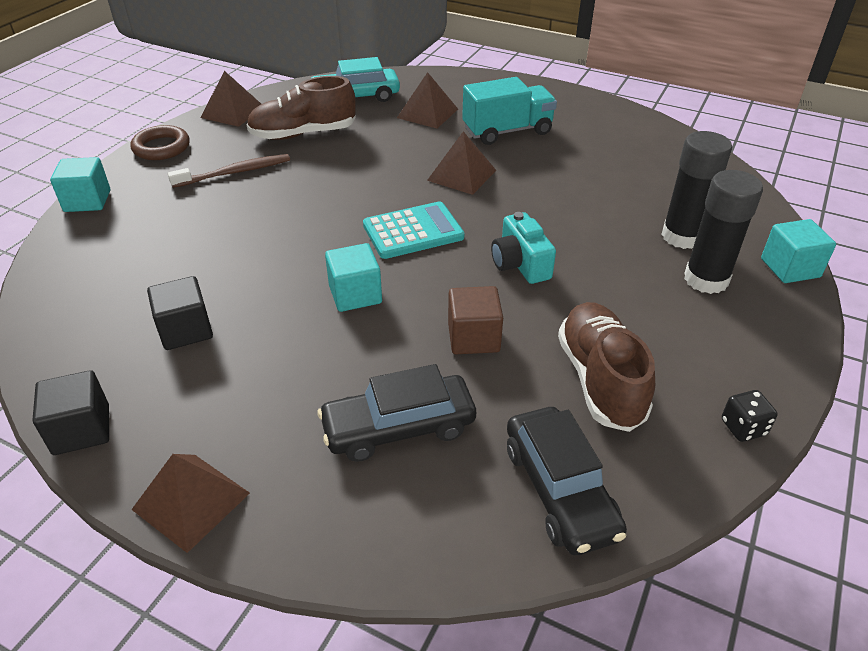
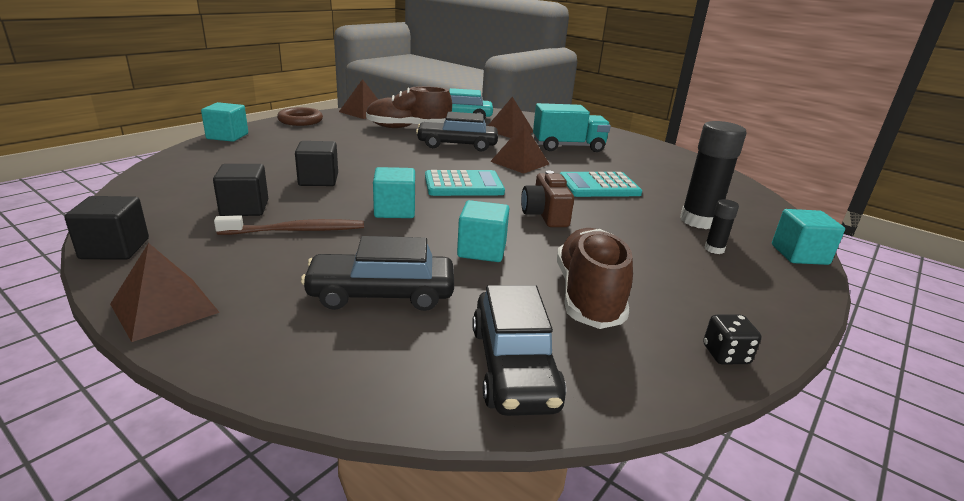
camera: 10 degrees right, 15 degrees down
brown toothbrush [168,154,290,188] -> brown toothbrush moved to [214,215,364,235]
brown cube [448,286,503,354] -> turquoise cube [457,200,509,262]
turquoise camera [491,212,556,284] -> brown camera [521,171,574,227]
black glue stick [684,170,763,294] -> black glue stick [704,199,739,254], size x0.47
none -> black cube [295,141,338,186]
none -> black car [416,112,498,152]
none -> turquoise calculator [559,172,642,197]

